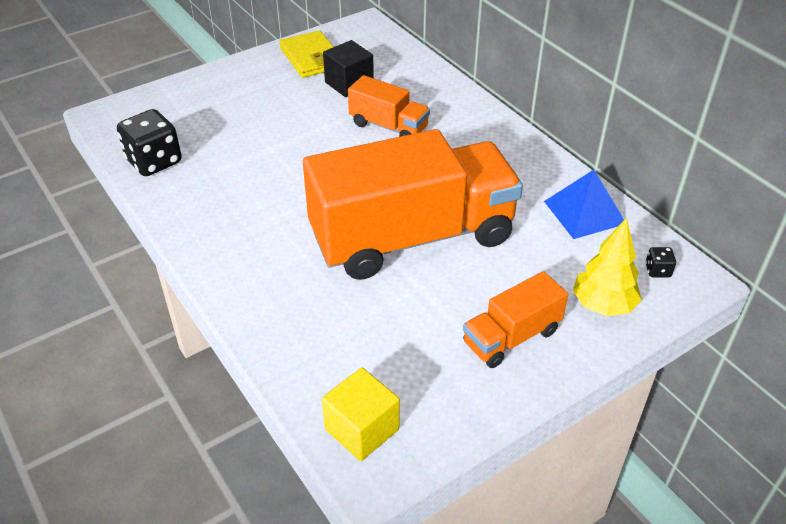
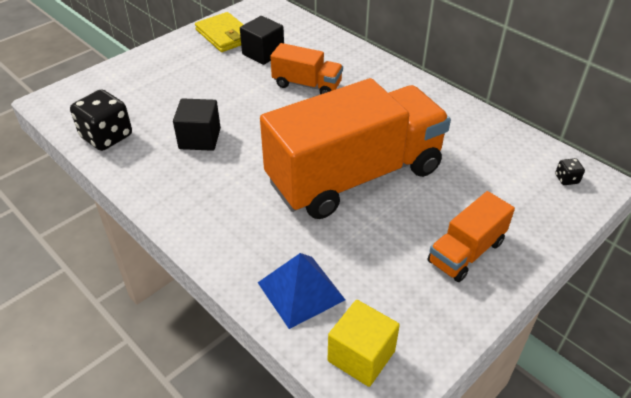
camera: 10 degrees left, 0 degrees up
blue pyramid [544,170,624,239] -> blue pyramid moved to [258,253,345,329]
yellow tree [573,218,642,316] -> none
none -> black cube [173,98,221,151]

